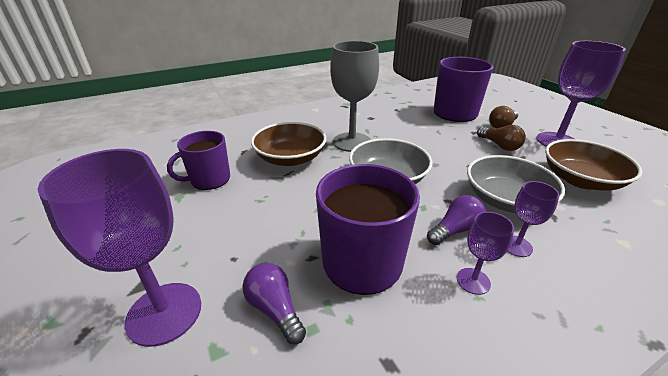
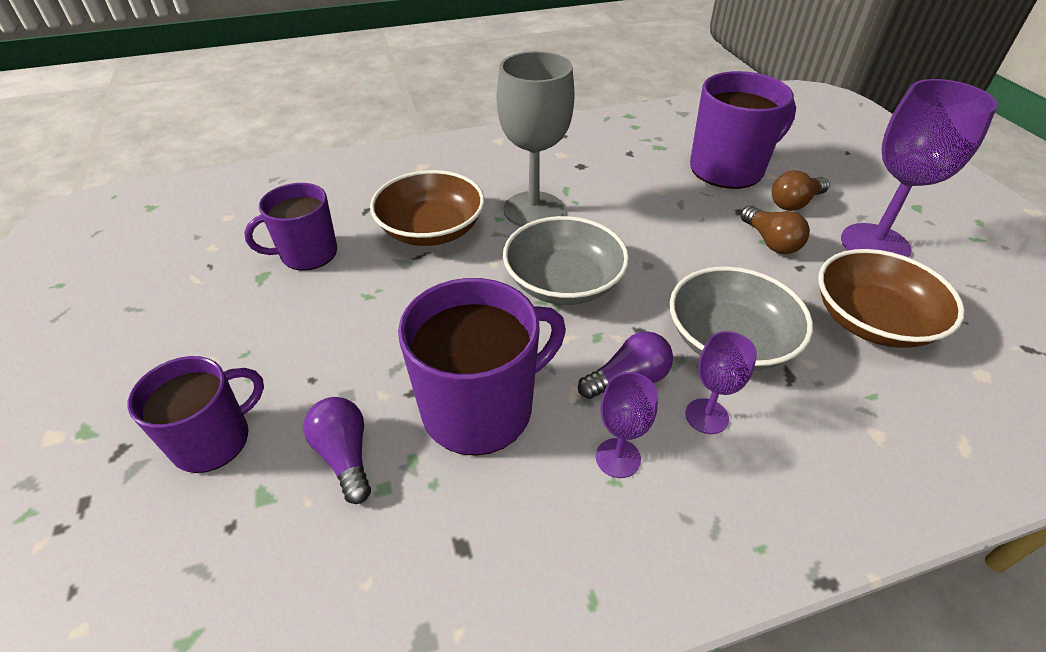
camera: 10 degrees right, 10 degrees up
purple goblet [38,149,201,347] -> purple mug [128,356,264,473]

